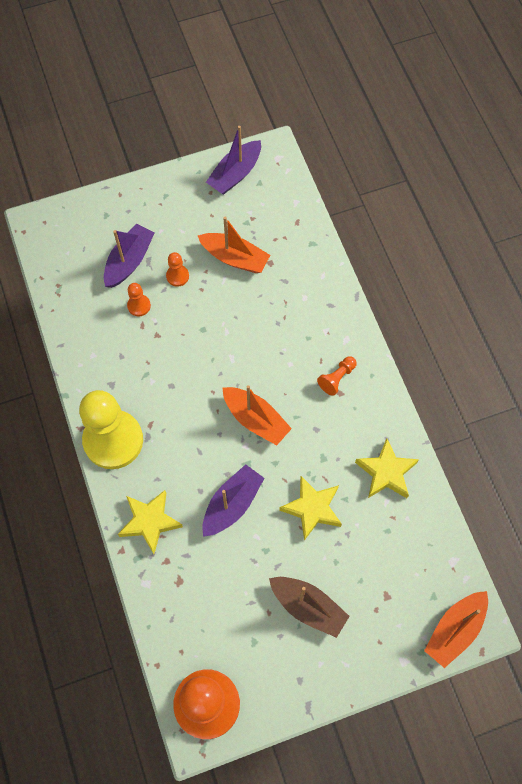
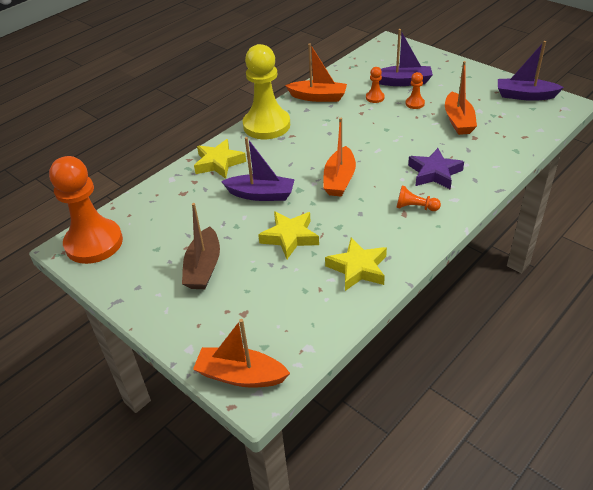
camera: 65 degrees right, 25 degrees down
none -> orange boat [285,43,347,102]
none -> purple star [408,148,464,189]

